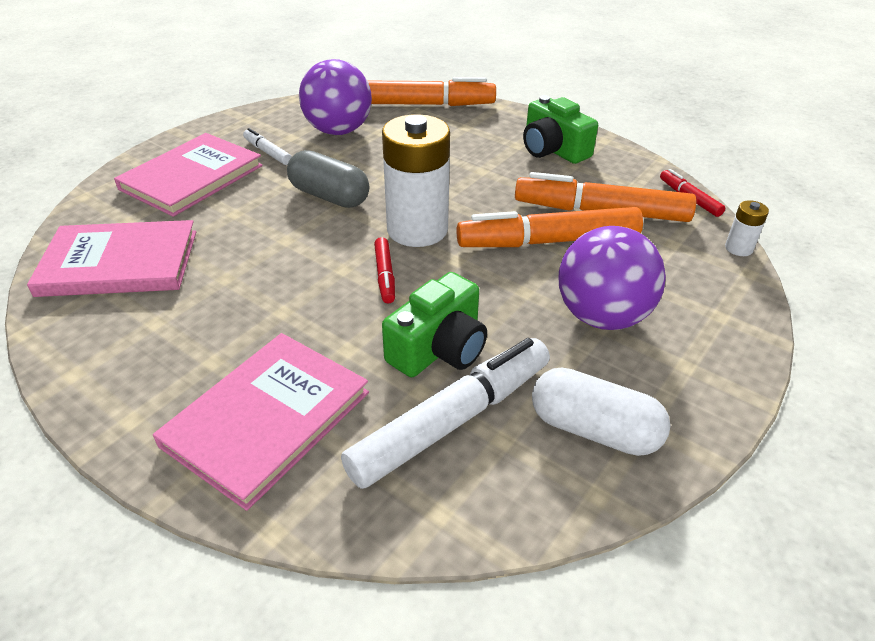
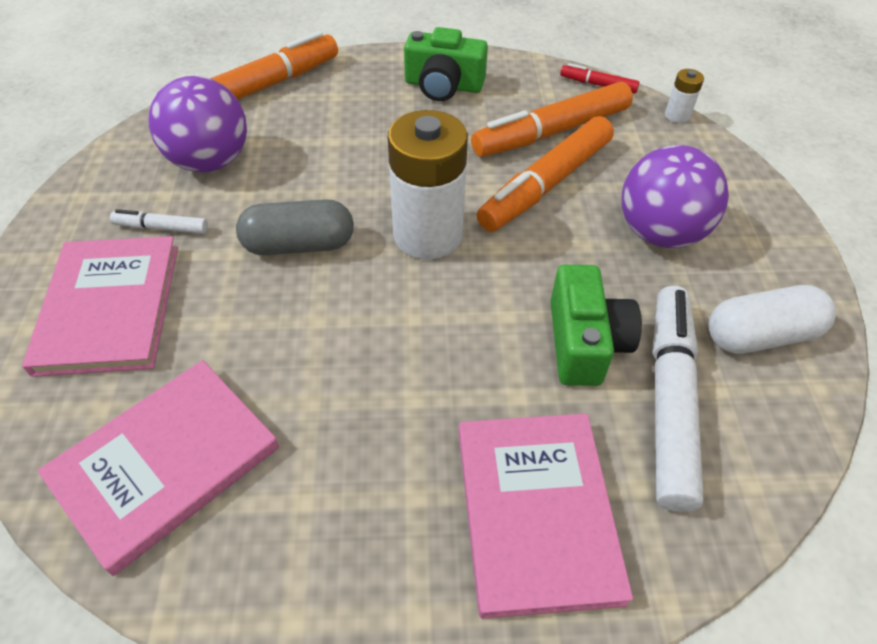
camera: 40 degrees left, 10 degrees up
red marker [374,237,395,303] -> none

